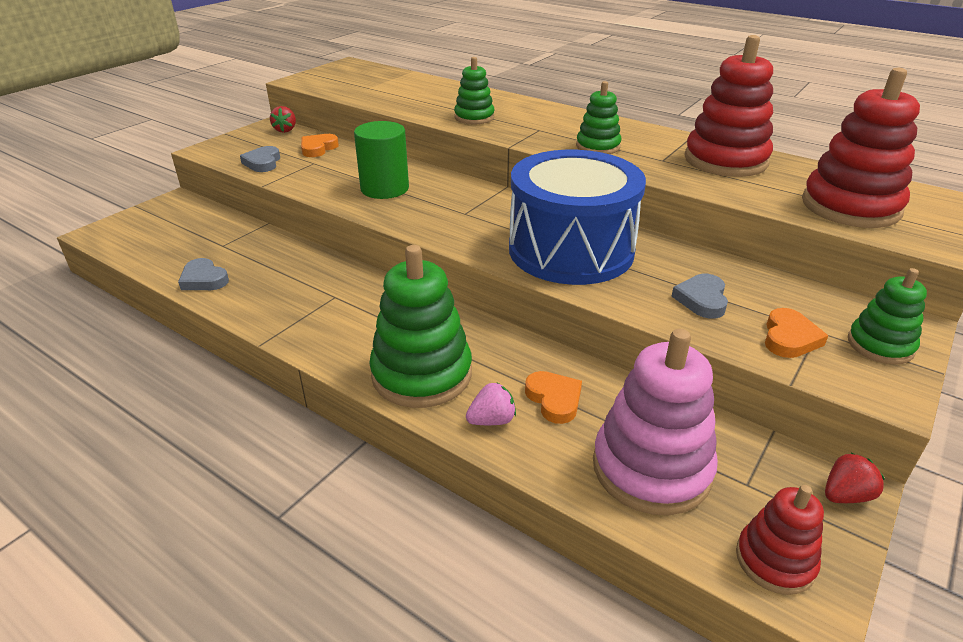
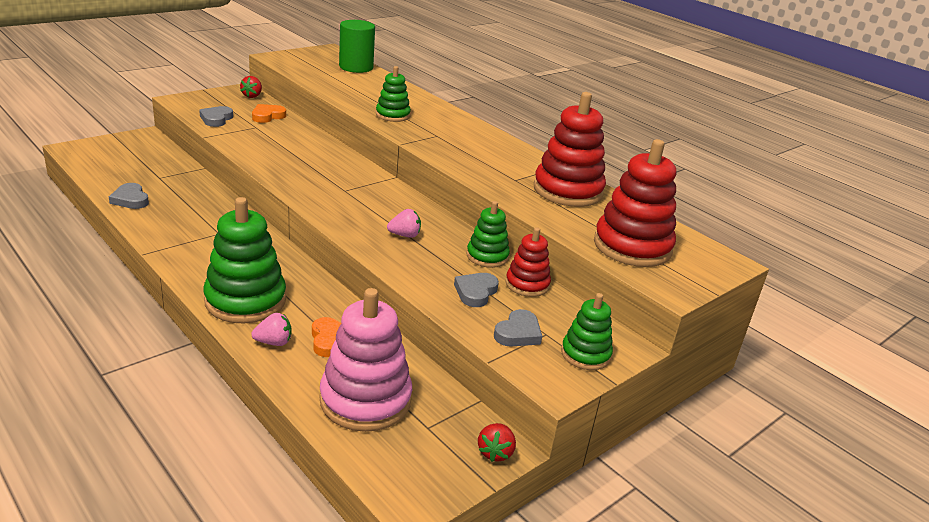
camera: 10 degrees right, 5 degrees down
green cylinder [354,121,409,199] -> green cylinder moved to [339,20,375,73]
blue drum [509,150,646,285] -> pink strawberry [387,209,421,238]
green stacking toy [576,81,621,154] -> green stacking toy moved to [467,201,510,268]
red stacking toy [736,485,824,595] -> red stacking toy moved to [505,227,551,297]
orange heart [765,308,828,358] -> grey heart [494,309,542,347]
red strawberry [825,453,885,503] -> red strawberry turned 120 degrees clockwise [478,423,516,462]

